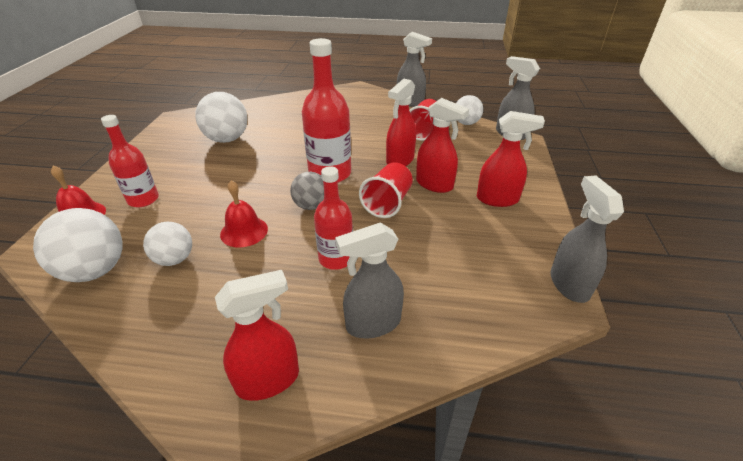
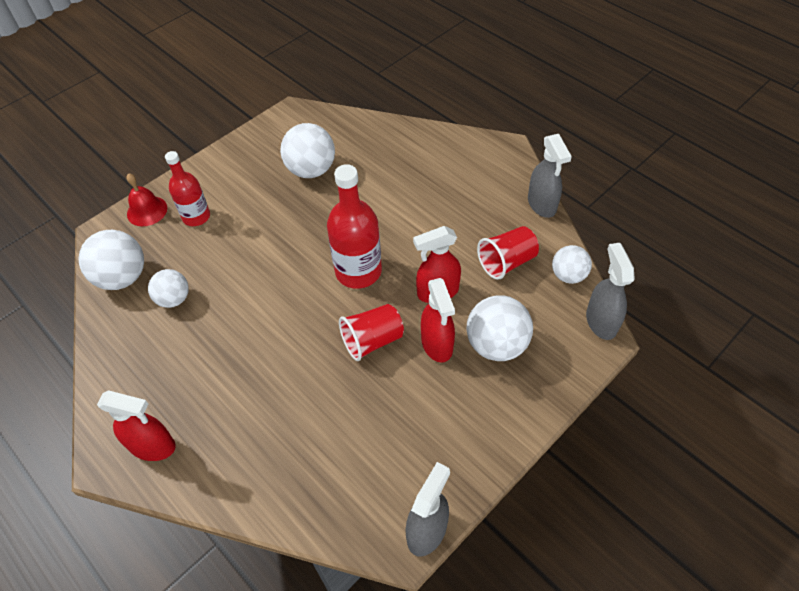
camera: 40 degrees right, 15 degrees up
red bell [220,180,268,247] -> none
grey ball [290,172,324,210] -> none
red bottle [314,166,353,270] -> none
grey spray bottle [335,222,404,338] -> none
red spray bottle [477,111,545,207] -> none
none -> white ball [467,295,533,361]

